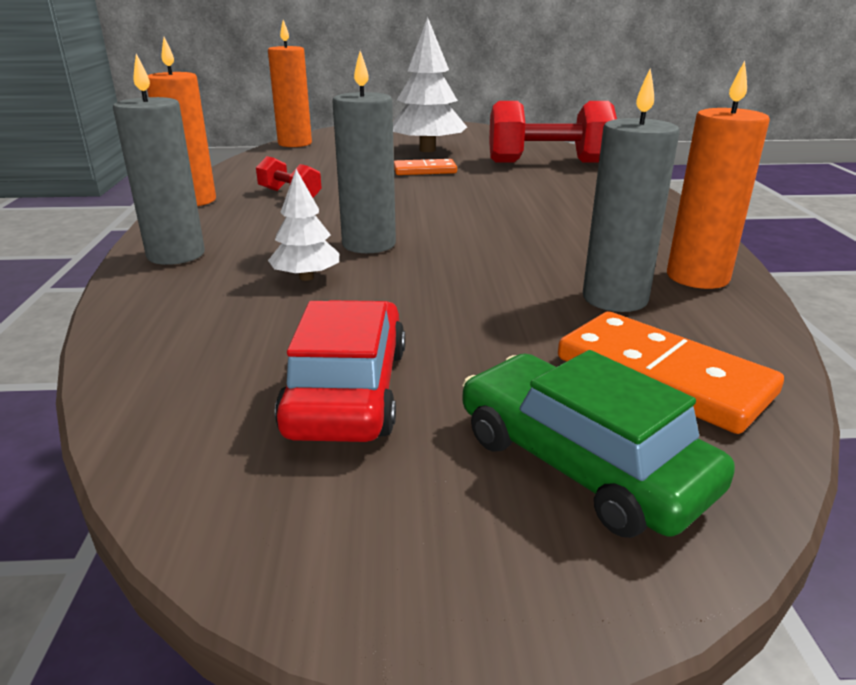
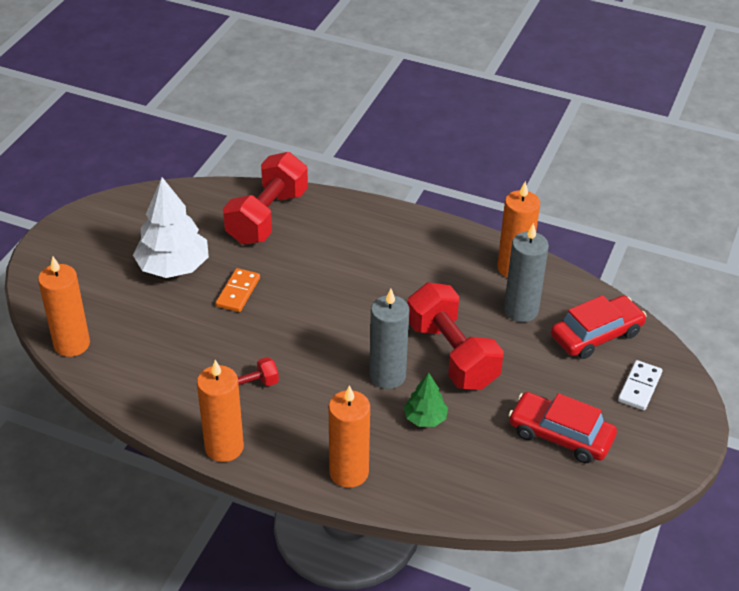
camera: 65 degrees left, 15 degrees up
grey candle [113,54,205,265] -> orange candle [329,385,370,488]
white tree [268,169,339,281] -> green tree [404,372,448,427]
green car [462,350,735,538] -> white domino [618,360,662,410]
orange domino [558,312,784,434] -> red car [551,295,647,359]
none -> red dumbbell [408,282,504,390]

